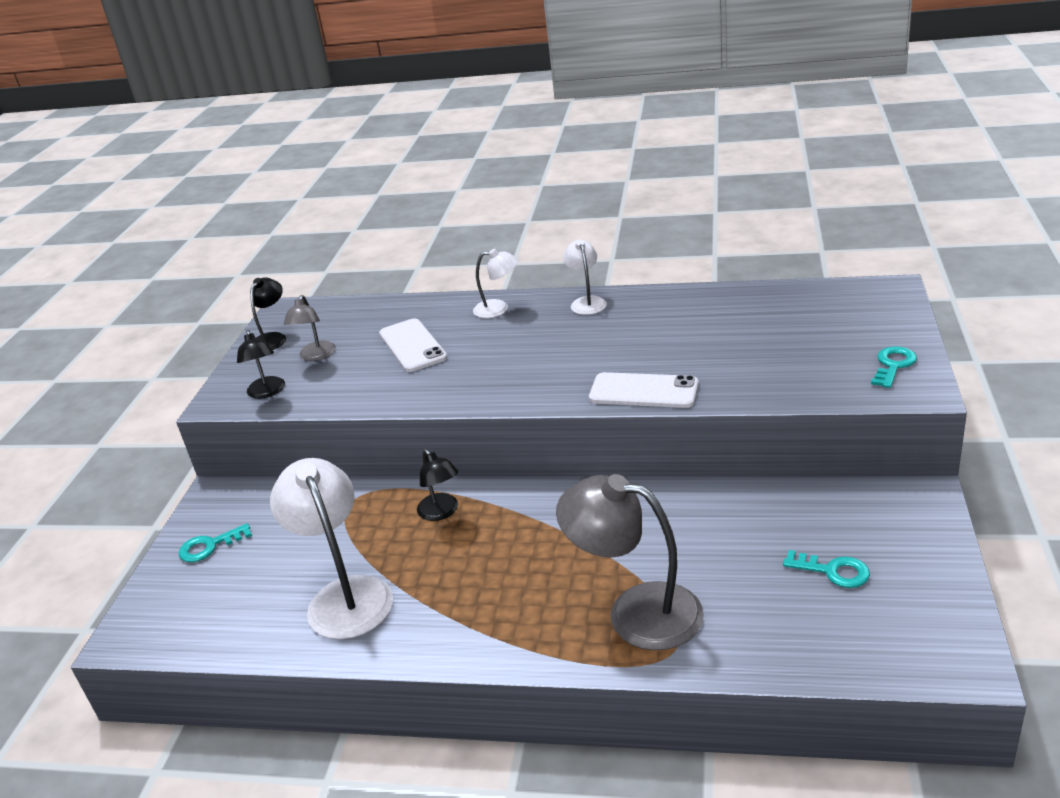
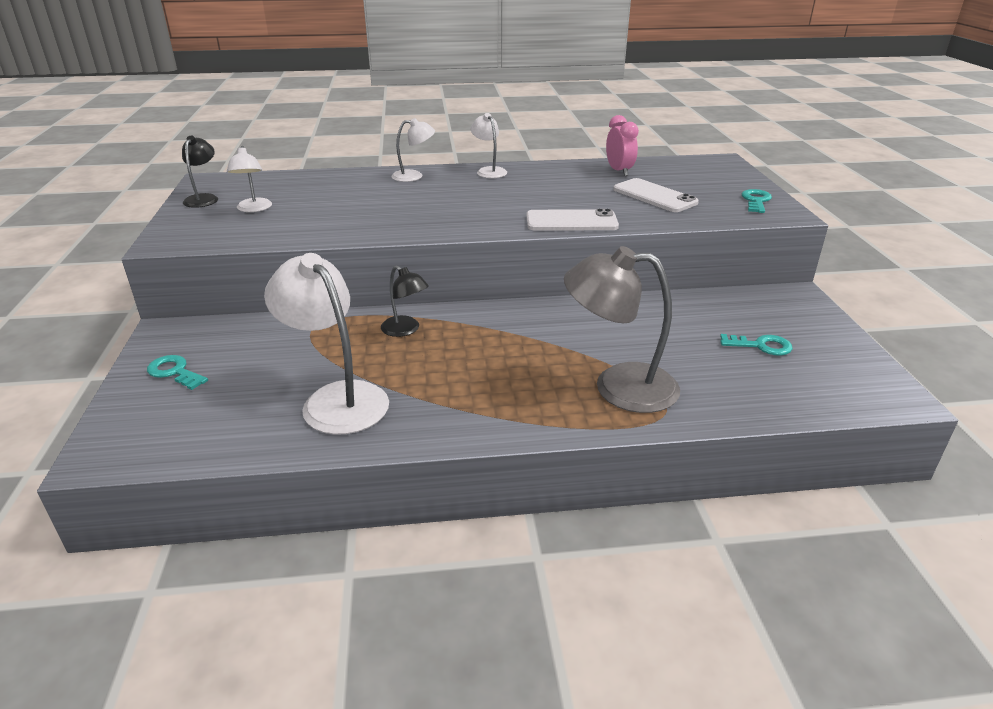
camera: 20 degrees left, 0 degrees up
turquoise key [179,523,252,562] -> turquoise key turned 75 degrees clockwise [147,355,208,390]
black lamp [237,330,285,399] -> none
grey lamp [284,295,336,361] -> white lamp [227,146,272,212]
white phone [379,318,447,372] -> white phone moved to [613,178,699,212]
none -> pink clock [606,115,639,176]

